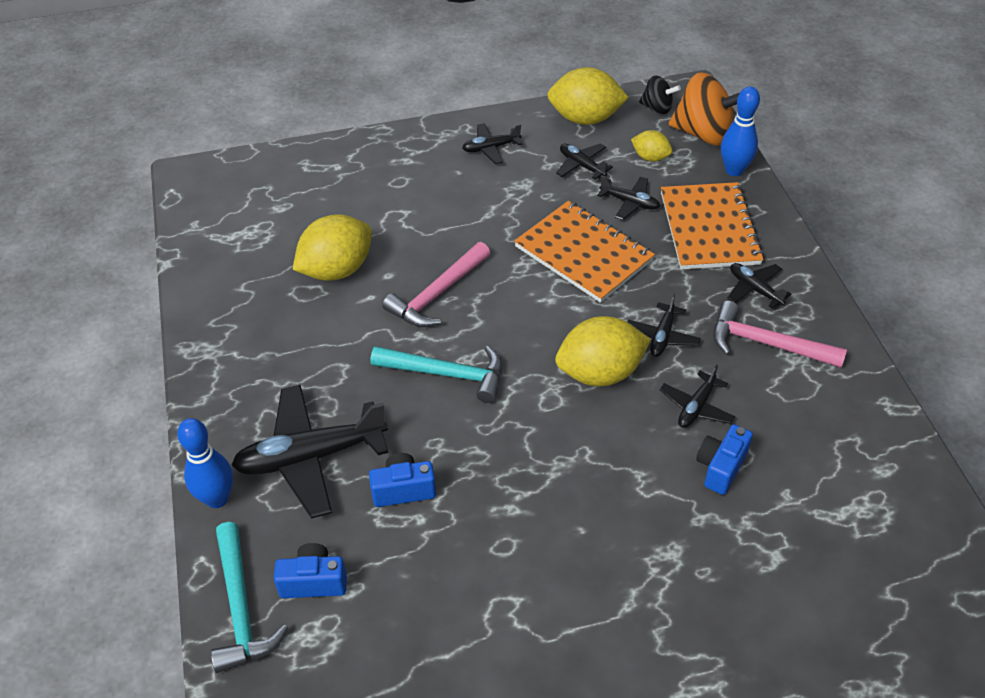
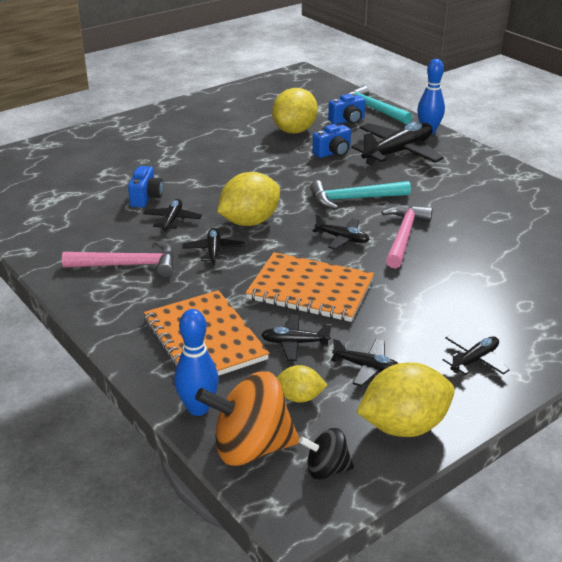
camera: 155 degrees right, 15 degrees down
yellow lemon [293,214,372,281] -> yellow lemon moved to [272,88,318,134]
black plane [727,263,792,309] -> black plane moved to [313,214,370,249]

